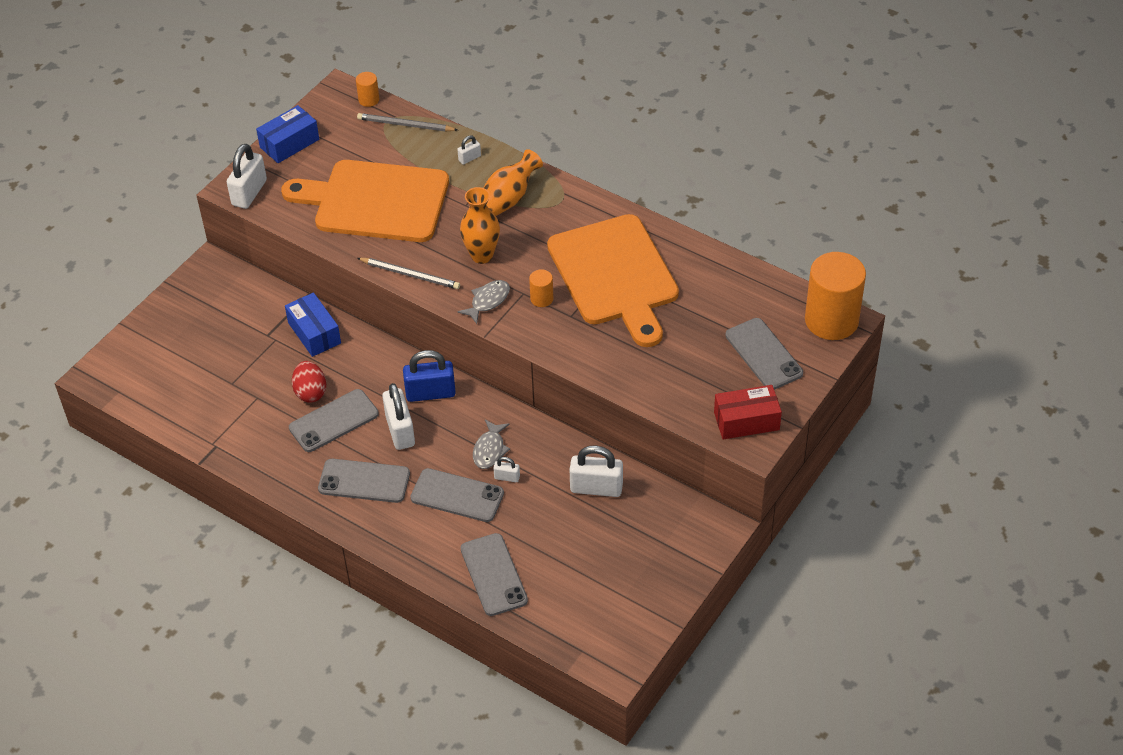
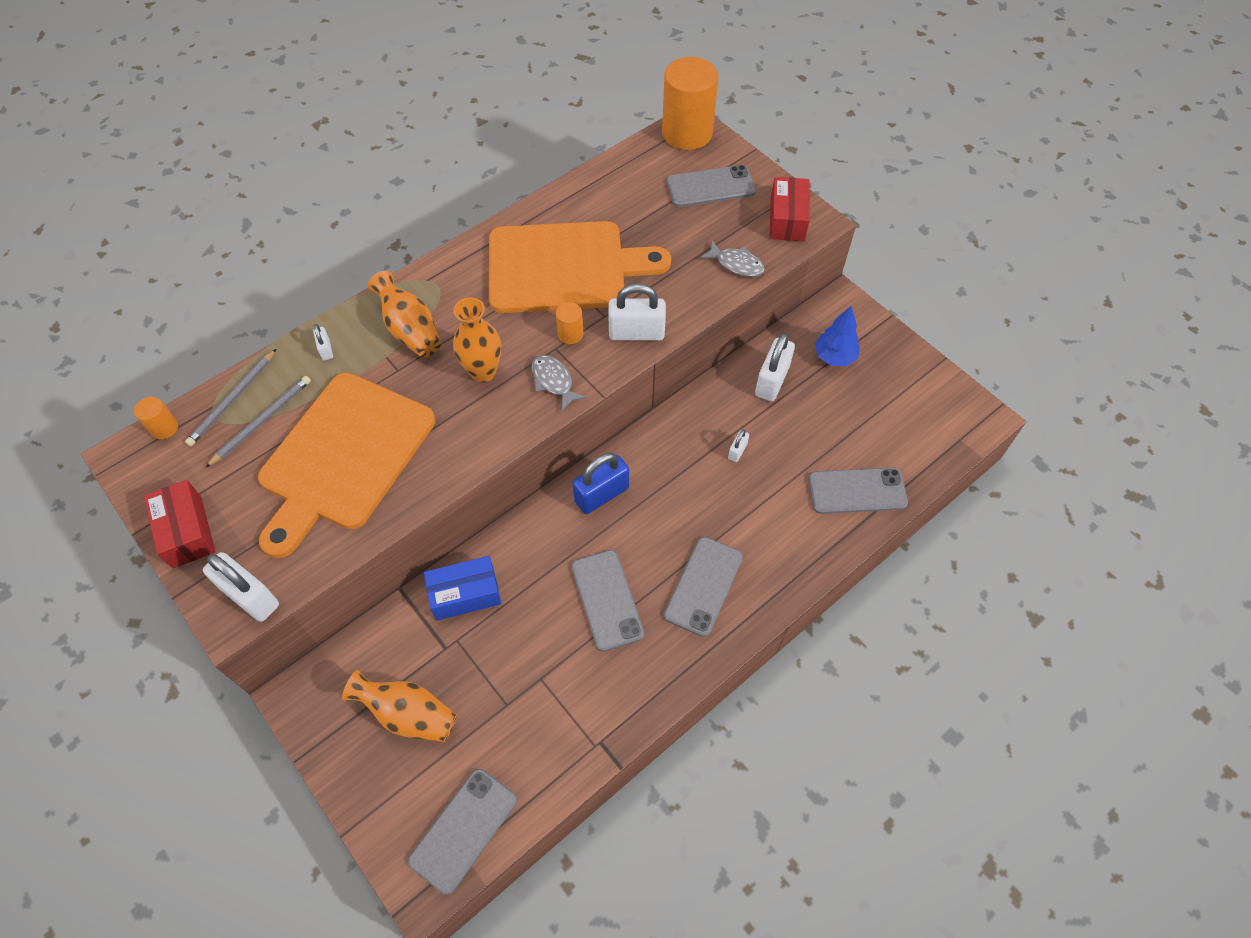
camera: 75 degrees left, 10 degrees up
blue box [256,105,319,163] -> red box [144,480,216,568]
red egg [292,361,326,403] -> none
grey pencil [357,258,460,289] -> grey pencil moved to [205,376,311,468]
white padlock [382,383,415,450] -> white padlock moved to [608,284,666,341]
blue padlock [403,350,456,402] -> blue padlock turned 45 degrees clockwise [573,453,629,514]
grey phone [410,468,504,522] -> grey phone moved to [408,769,517,895]
grey fish [473,420,510,469] -> grey fish moved to [700,240,765,277]
none -> orange vase [342,670,457,742]
none -> blue tree [815,306,860,366]

